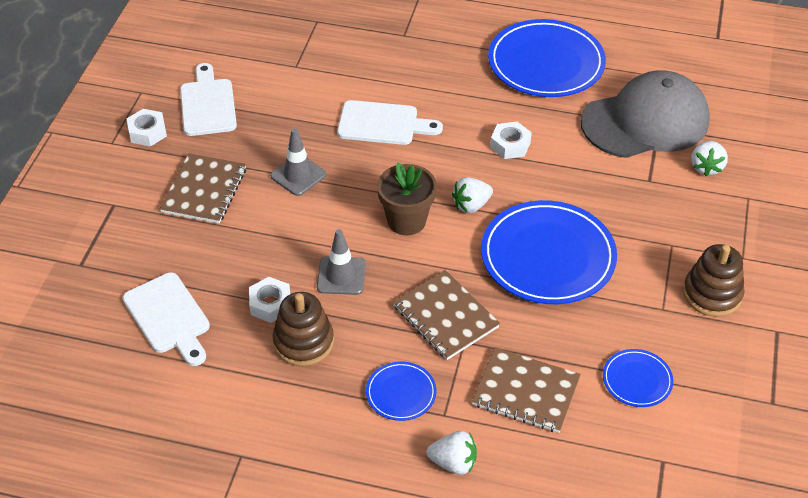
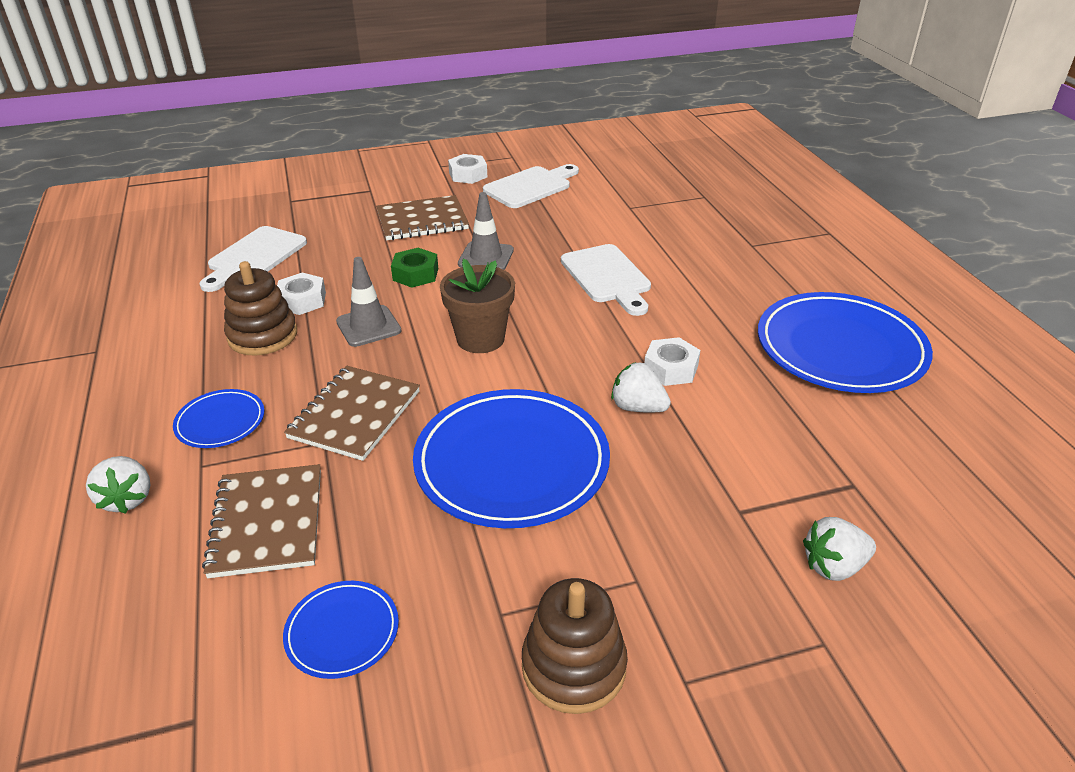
camera: 60 degrees right, 10 degrees down
white strawberry [452,177,493,213] -> white strawberry moved to [611,362,671,412]
grey cap [581,70,710,158] -> none
none -> green nut [391,248,438,288]

